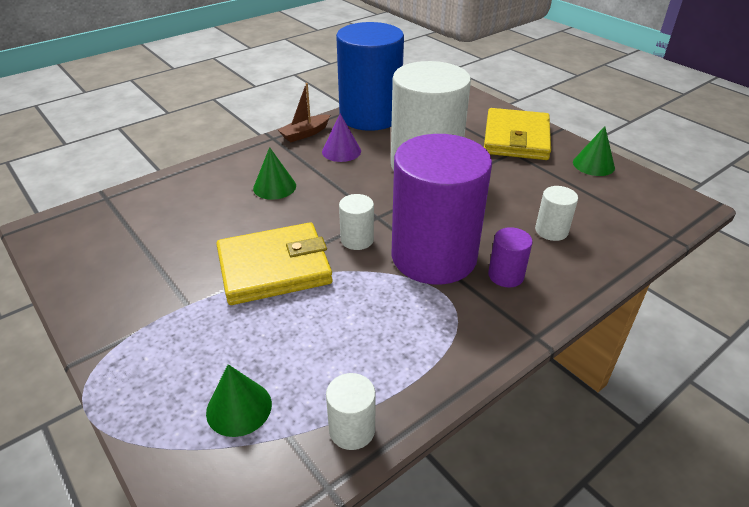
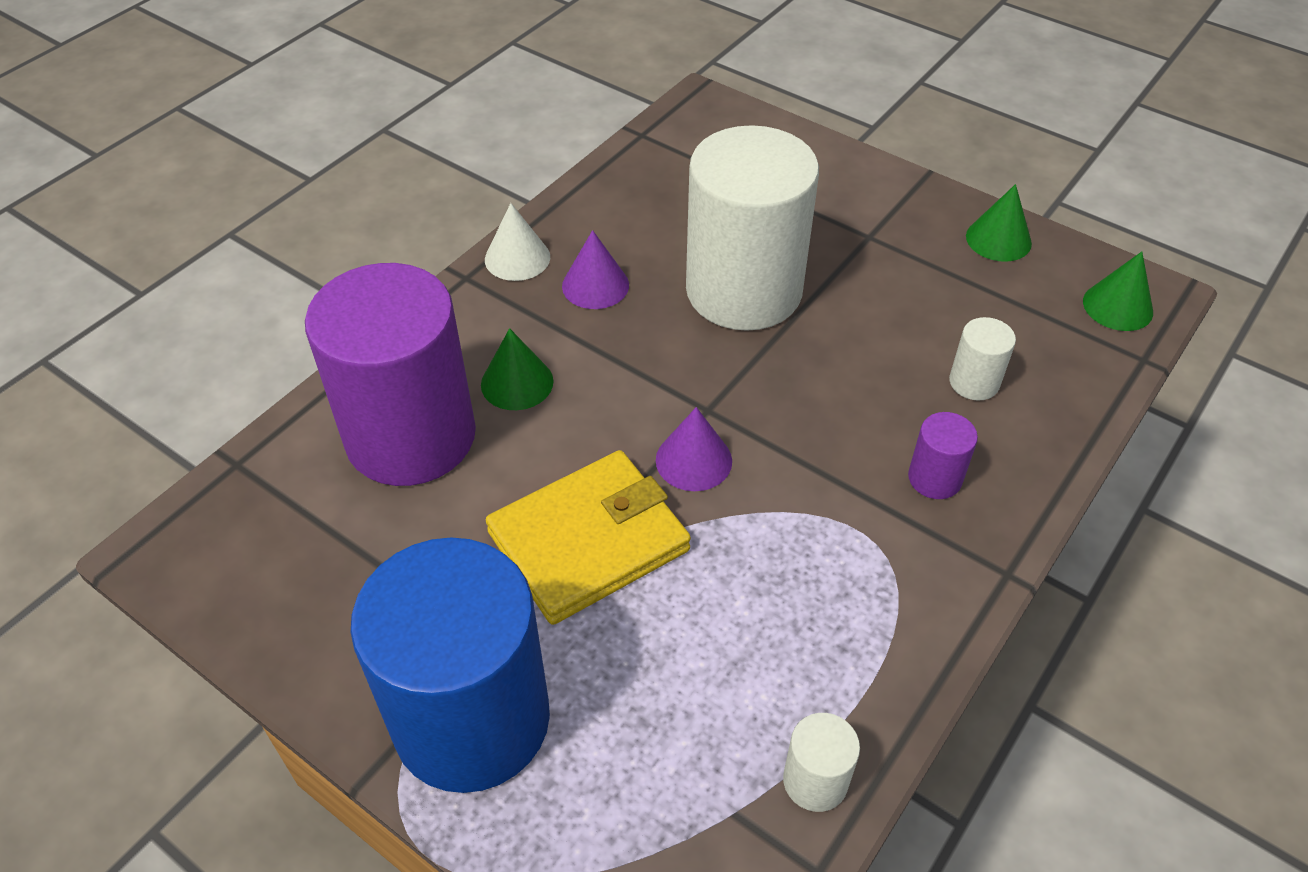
camera: 15 degrees left, 10 degrees up
green cone [206,364,272,437] -> green cone moved to [1083,252,1153,331]
brown boat [278,83,330,142] -> white cone [485,203,550,281]
blue cylinder [336,22,404,131] -> blue cylinder moved to [351,538,550,793]
white cylinder [339,194,374,250] -> purple cone [656,407,732,491]
purple cylinder [392,134,492,285] -> purple cylinder moved to [305,263,476,486]
yellow wallet [484,108,551,160] -> none

